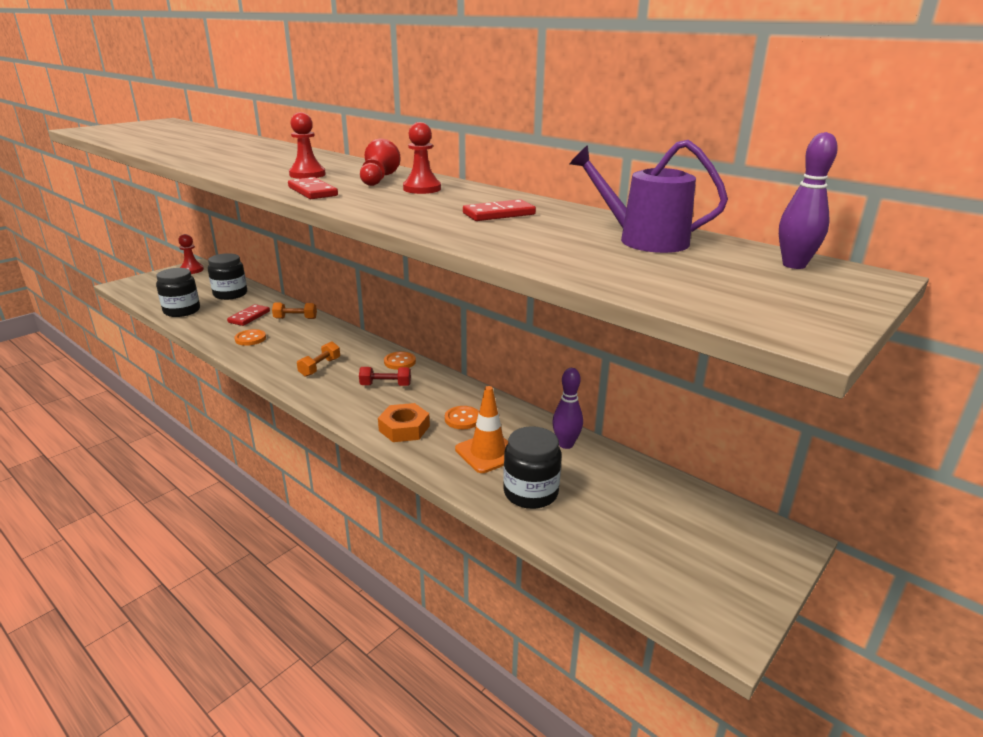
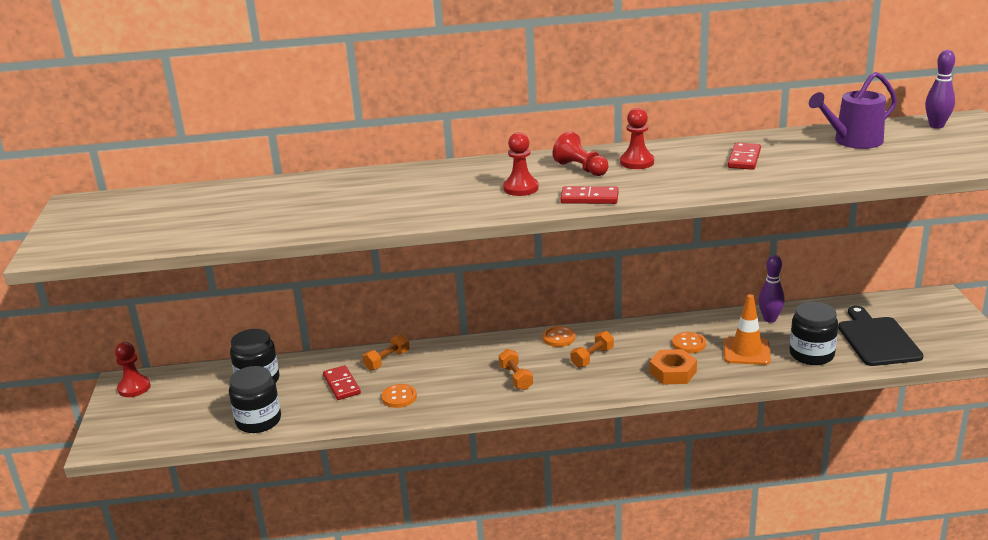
camera: 45 degrees left, 0 degrees up
red dumbbell [359,367,411,386] -> orange dumbbell [571,331,614,368]
none -> black cutting board [838,306,923,366]

